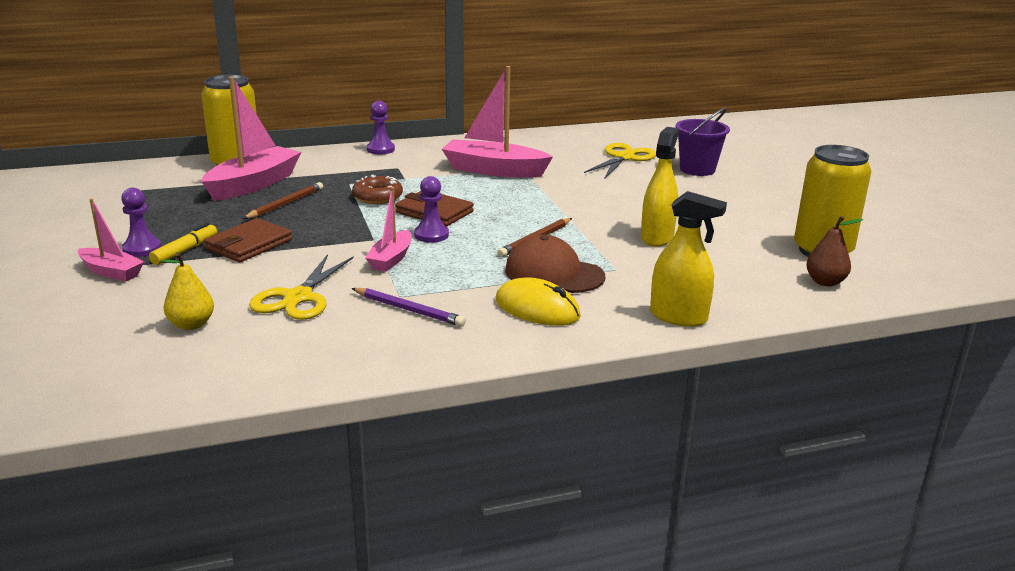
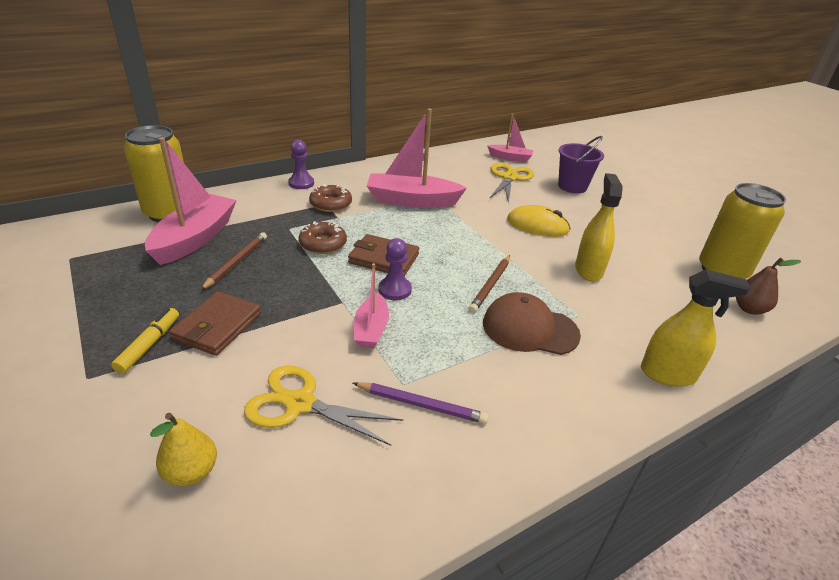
camera: 15 degrees left, 10 degrees up
pink boat [78,198,144,282] -> pink boat moved to [487,114,533,162]
purple pawn [121,187,161,257] -> none
yellow scissors [249,254,354,320] -> yellow scissors turned 105 degrees clockwise [244,365,403,446]
yellow mouse [496,277,581,326] -> yellow mouse moved to [507,205,571,237]
none -> brown donut [309,184,352,212]

